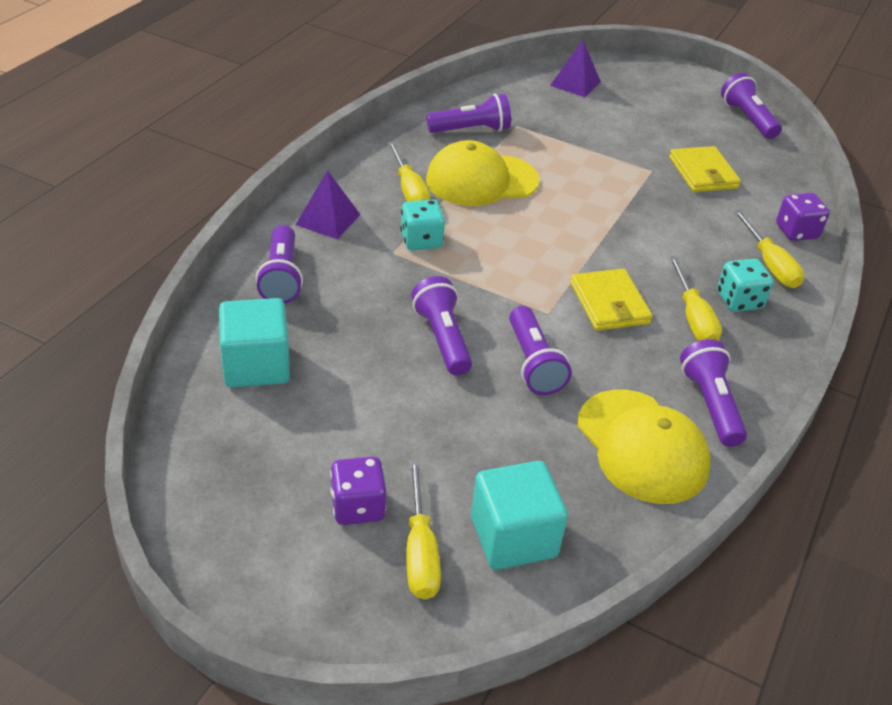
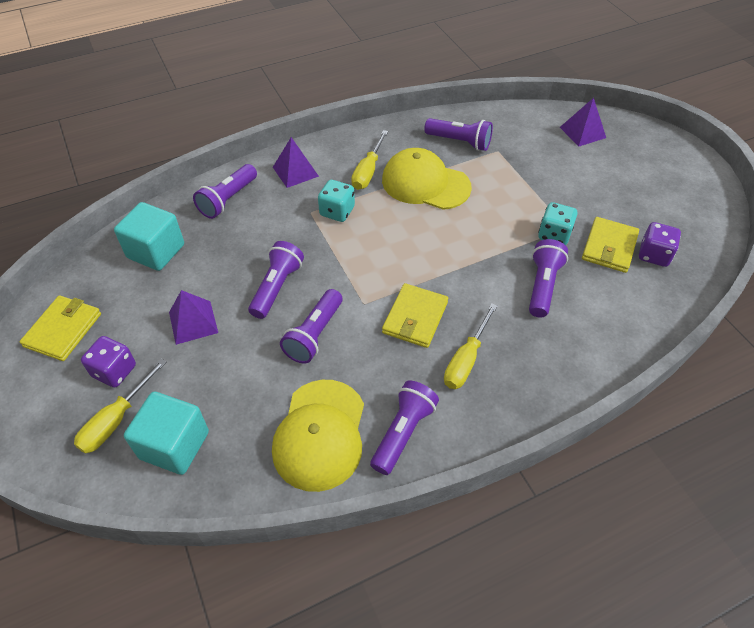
camera: 40 degrees right, 10 degrees up
turquoise dice [717,259,774,312] -> turquoise dice moved to [538,202,577,245]
purple flashlight [721,73,782,139] -> purple flashlight moved to [529,239,568,318]
yellow screwdriver [733,210,804,288] -> none
purple dice [776,193,830,241] -> purple dice moved to [639,222,681,267]
none -> yellow wallet [20,295,101,361]
none -> purple pyramid [169,290,218,345]

